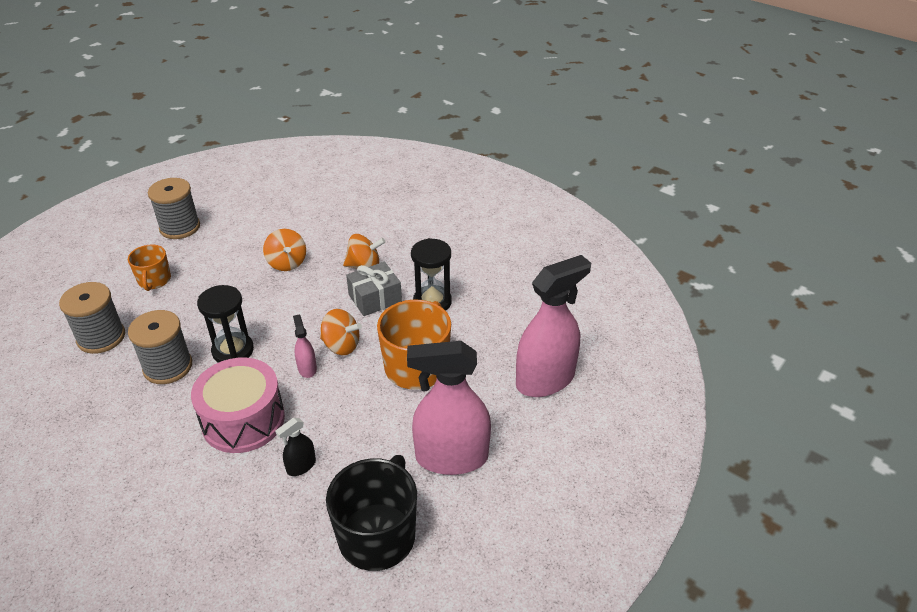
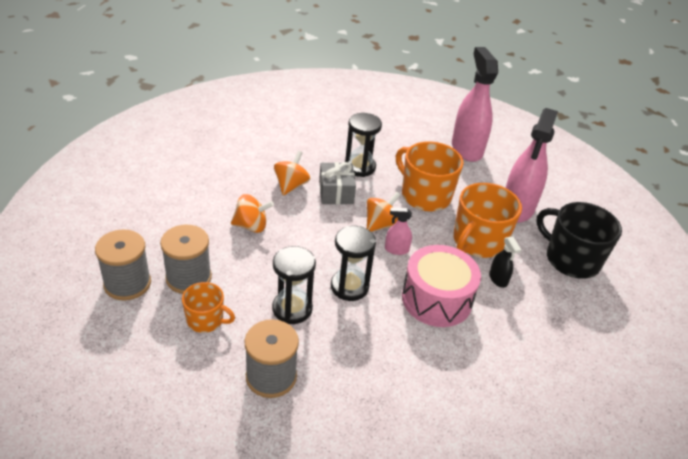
camera: 70 degrees left, 0 degrees up
grey spool [128,310,192,384] -> grey spool moved to [160,225,212,294]
none -> black hourglass [272,246,316,324]
none -> orange mug [454,183,522,258]

